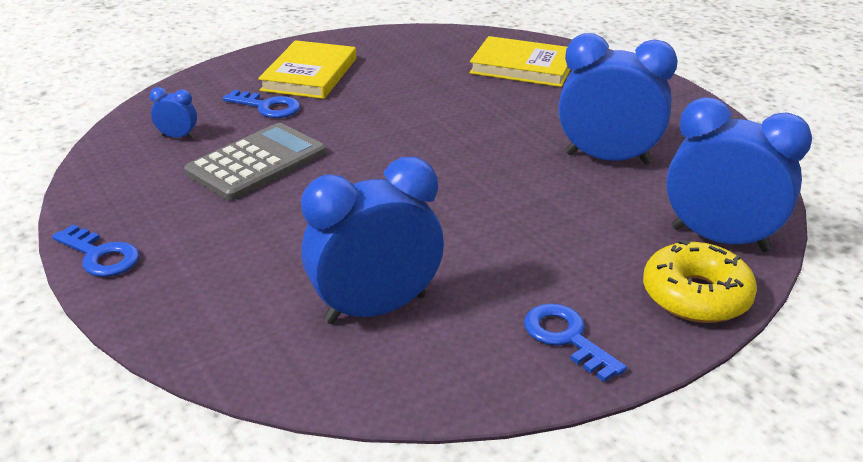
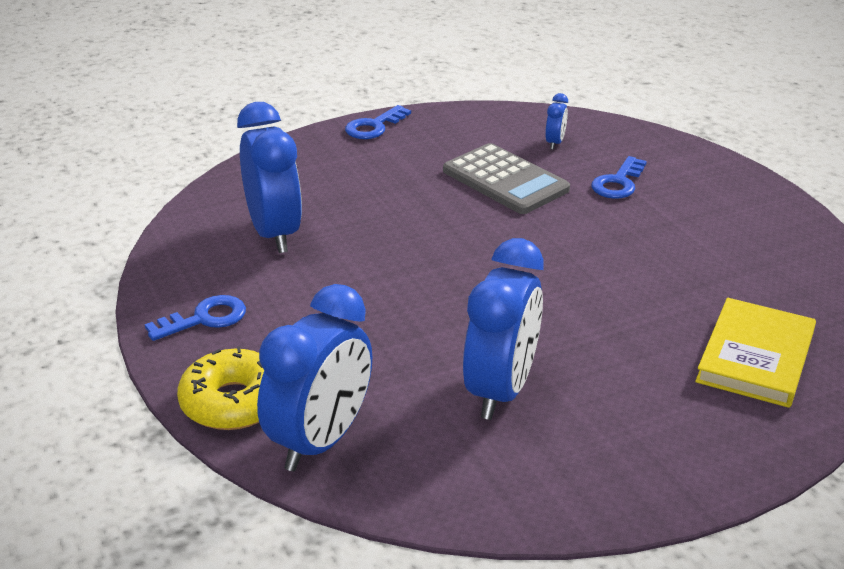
camera: 95 degrees right, 0 degrees up
yellow book [258,40,356,99] -> none

